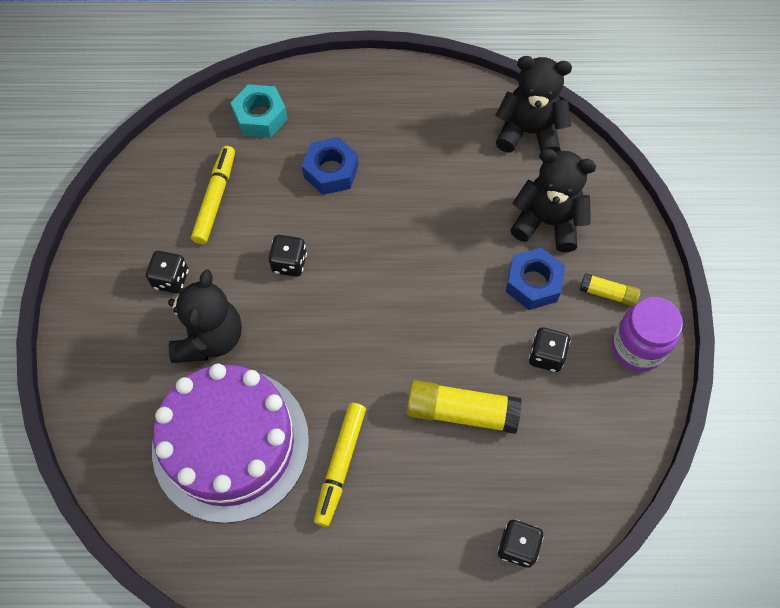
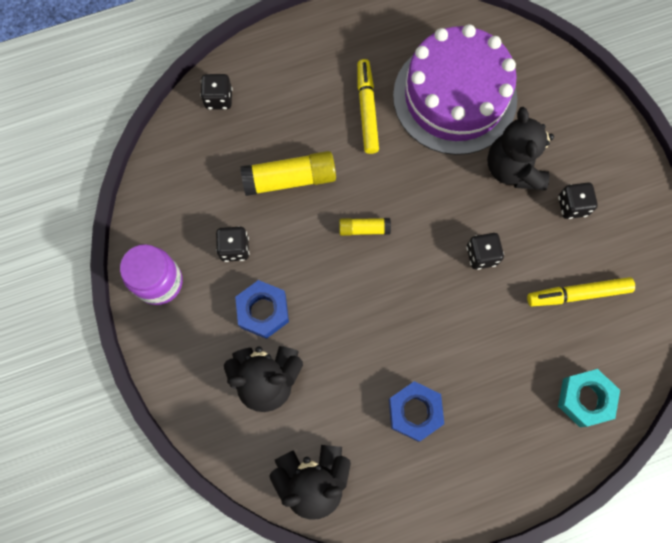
camera: 160 degrees right, 10 degrees up
yellow marker [191,146,235,244] -> yellow marker turned 90 degrees clockwise [527,277,635,306]
blue nut [302,137,359,195] -> blue nut moved to [389,381,444,442]
yellow glue stick [580,273,640,306] -> yellow glue stick moved to [339,218,391,236]

